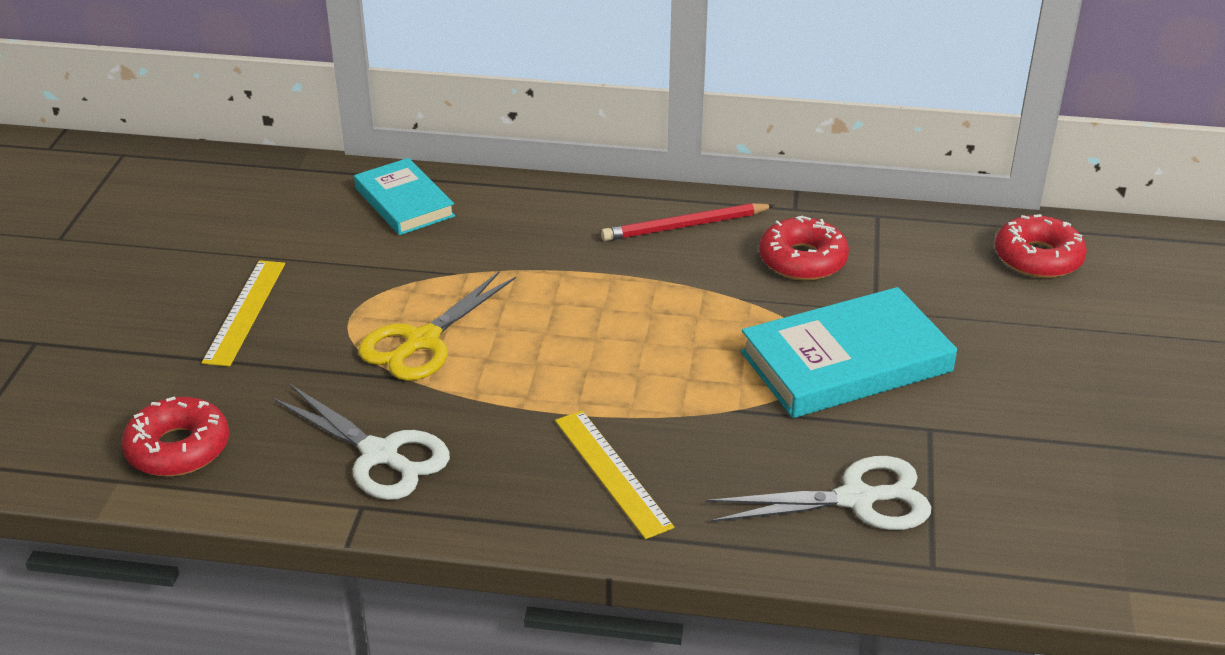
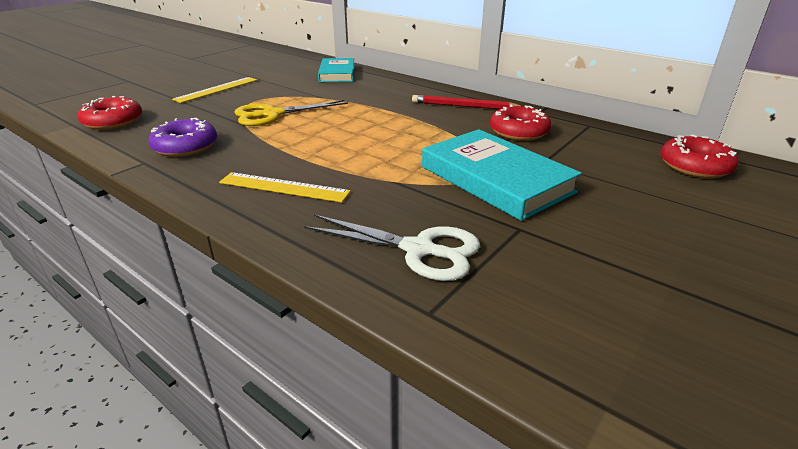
camera: 30 degrees right, 5 degrees down
white scissors [273,384,450,500] -> purple donut [148,118,217,157]
yellow ruler [555,410,674,539] -> yellow ruler turned 75 degrees counterclockwise [219,172,351,203]
turquoise book [740,287,957,418] -> turquoise book turned 45 degrees clockwise [422,129,582,221]

